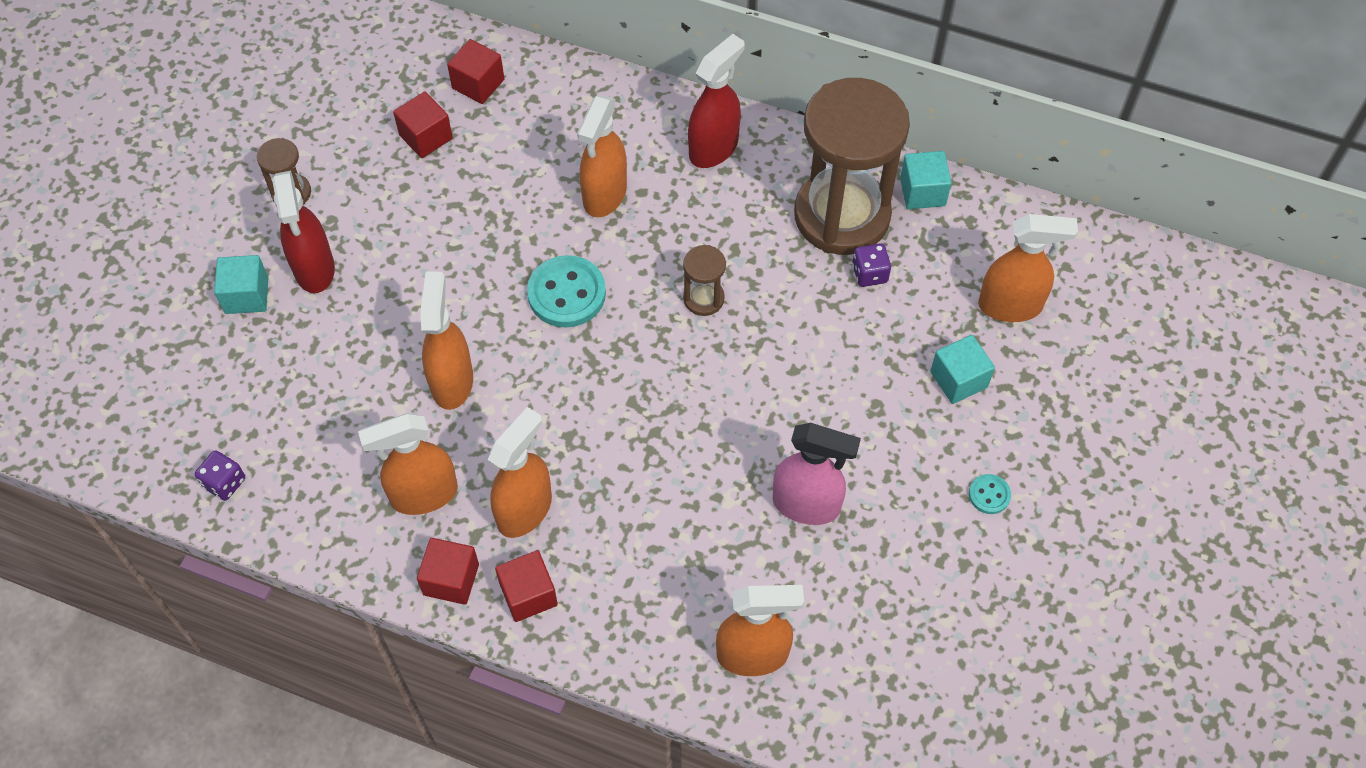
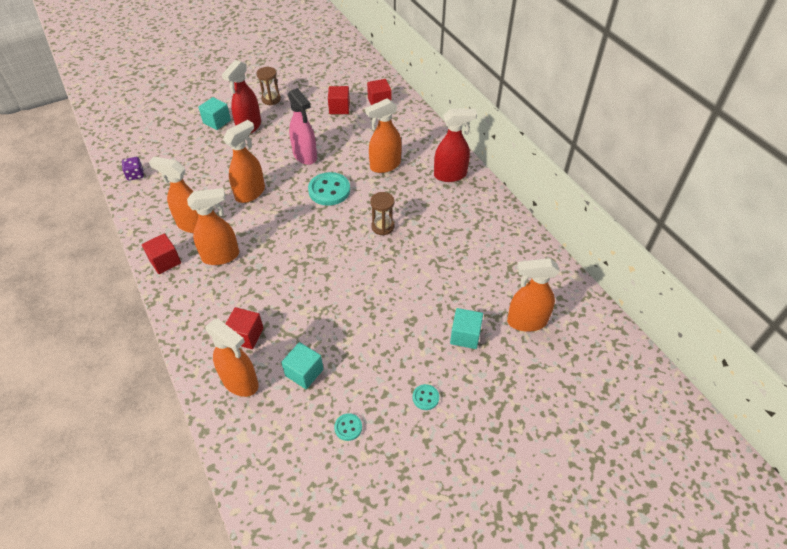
camera: 40 degrees right, 10 degrees down
red cube [495,550,558,622] -> red cube moved to [226,307,264,349]
pink spray bottle [773,423,861,525] -> pink spray bottle moved to [288,88,317,165]
brown hourglass [794,78,910,255] -> none
purple dice [852,243,891,287] -> none
turquoise cube [900,151,952,209] -> turquoise cube moved to [281,342,323,389]
orange spray bottle [978,214,1078,322] -> orange spray bottle turned 135 degrees clockwise [507,258,560,332]
none -> turquoise button [334,413,362,441]

